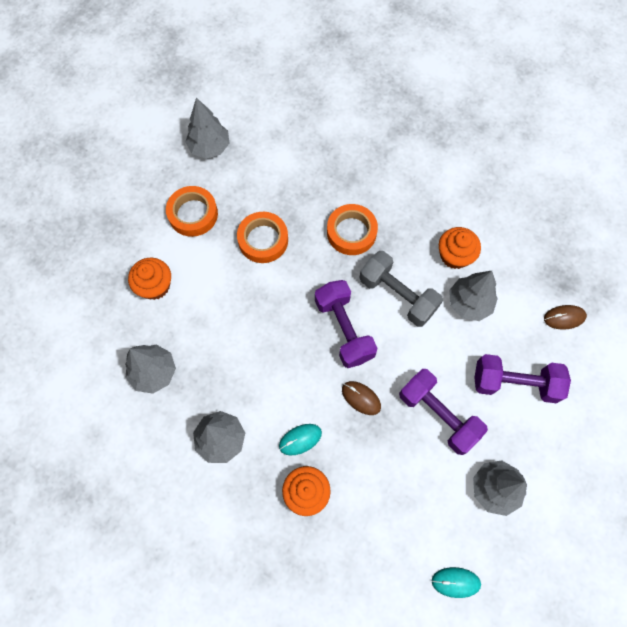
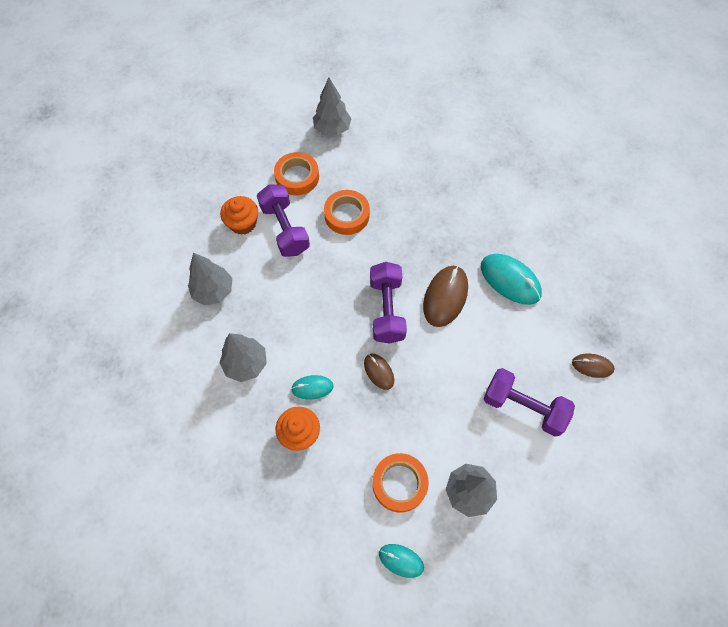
camera: 20 degrees right, 5 degrees down
orange tape [327,204,378,255] -> orange tape moved to [372,453,429,513]
grey dumbbell [359,251,443,327] -> brown mouse [423,266,468,327]
purple dumbbell [399,369,488,455] -> purple dumbbell moved to [257,185,310,257]
orange cupcake [439,227,481,269] -> turquoise mouse [481,254,542,305]
grey tree [449,271,498,321] -> none

